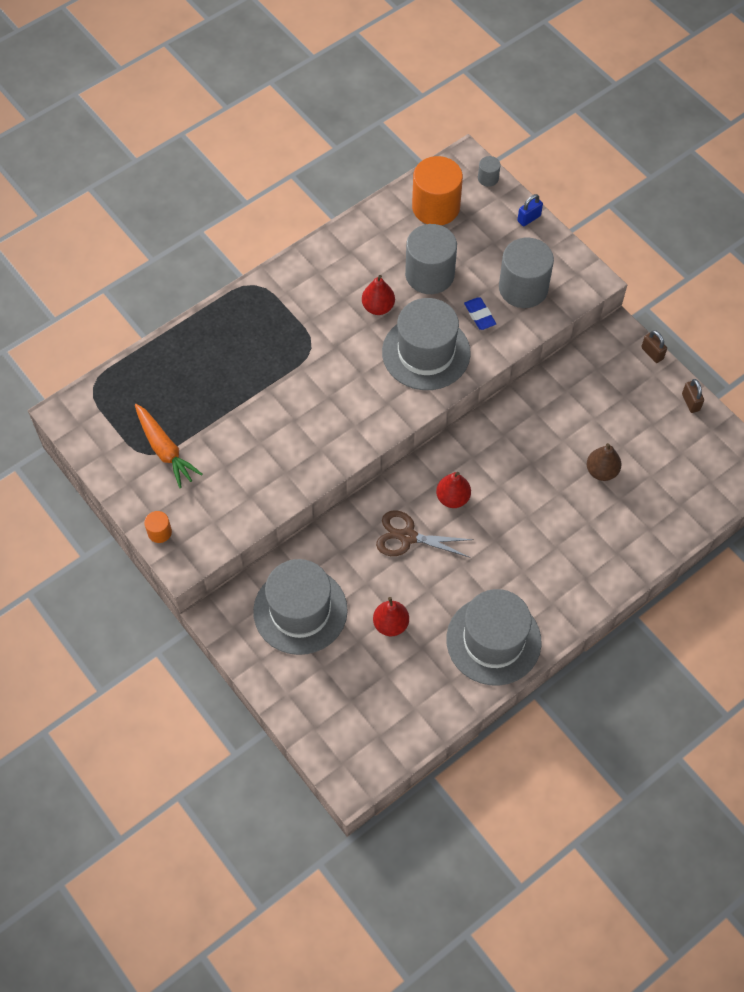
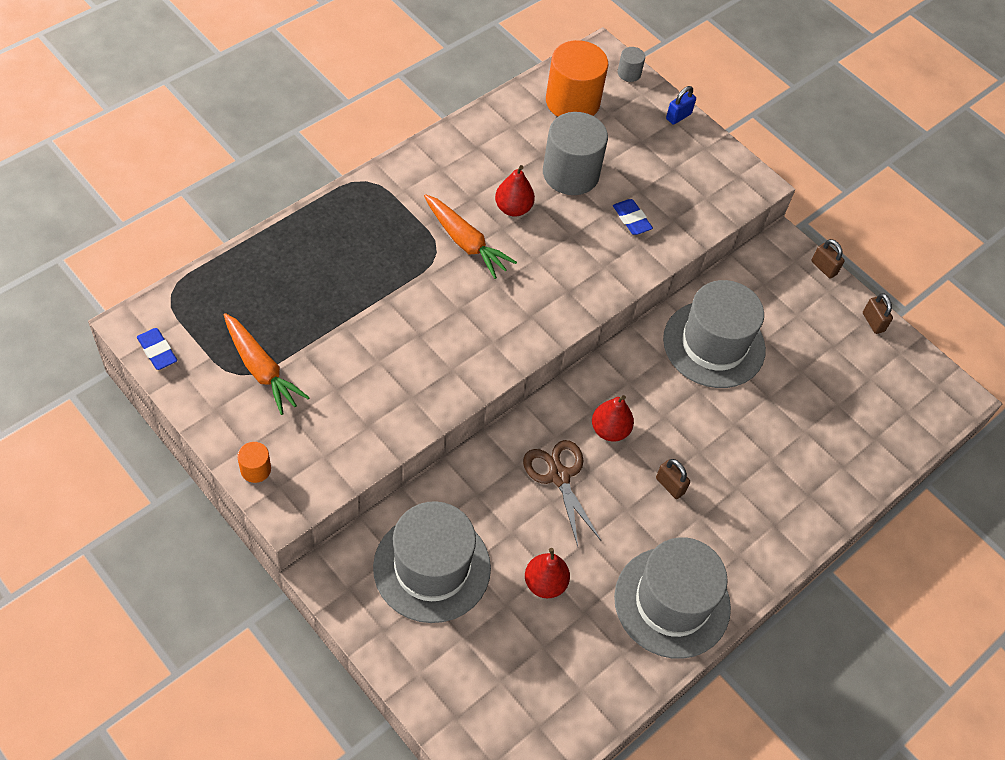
camera: 10 degrees left, 5 degrees down
brown scissors [376,510,474,557] -> brown scissors turned 60 degrees clockwise [523,440,601,546]
grey hat [382,298,471,390] -> grey hat moved to [663,280,766,388]
grey cylinder [499,238,554,308] -> none
brown pear [587,443,621,481] -> none
none -> blue eraser [137,328,177,370]
none -> orange carrot [424,194,517,279]
none -> brown padlock [656,459,690,499]

